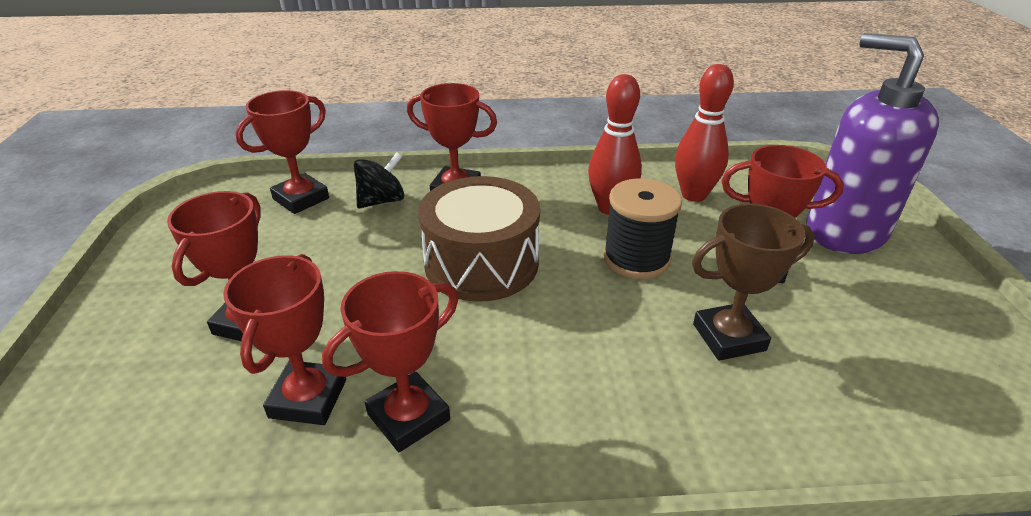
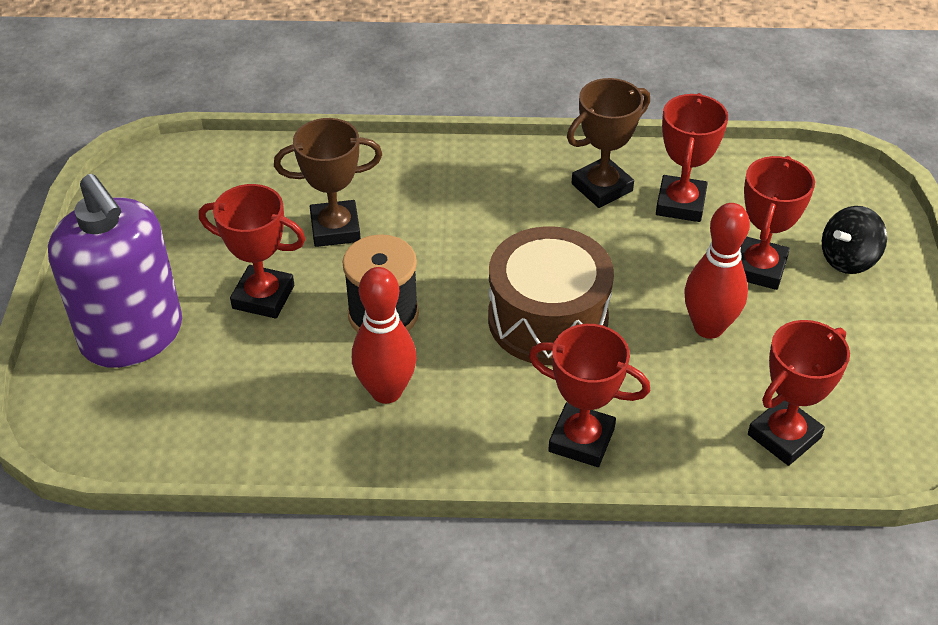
camera: 175 degrees left, 10 degrees up
red trophy [322,271,458,452] -> brown trophy [567,78,650,208]
black spinning top [354,152,404,208] -> black spinning top moved to [822,206,887,274]
red bowling pin [675,64,734,202] -> red bowling pin moved to [684,203,750,339]

